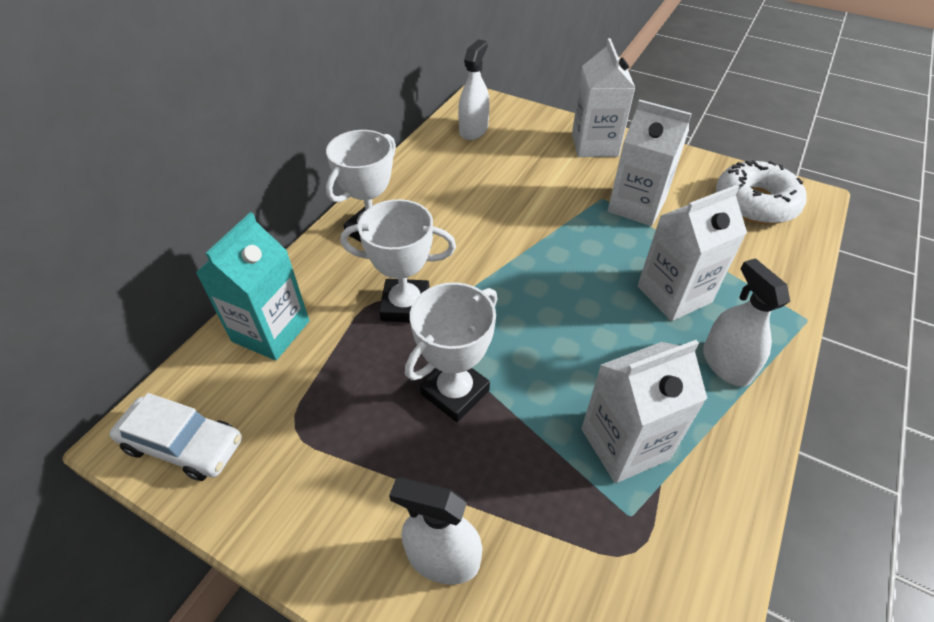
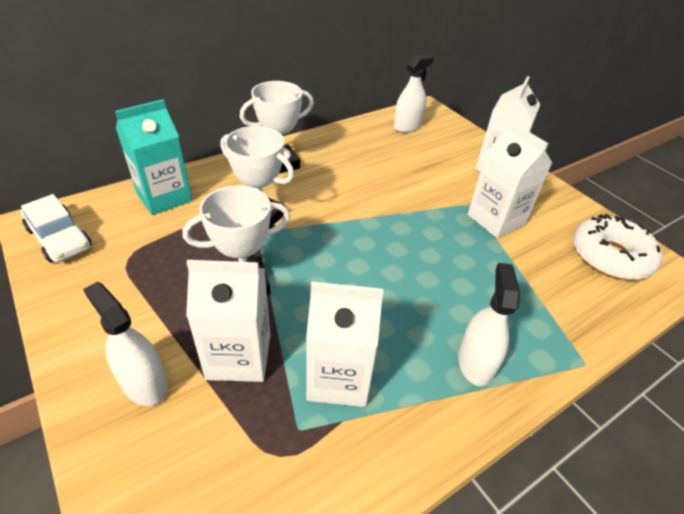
camera: 25 degrees right, 5 degrees down
white carton [638,185,747,321] -> white carton moved to [186,260,270,382]

